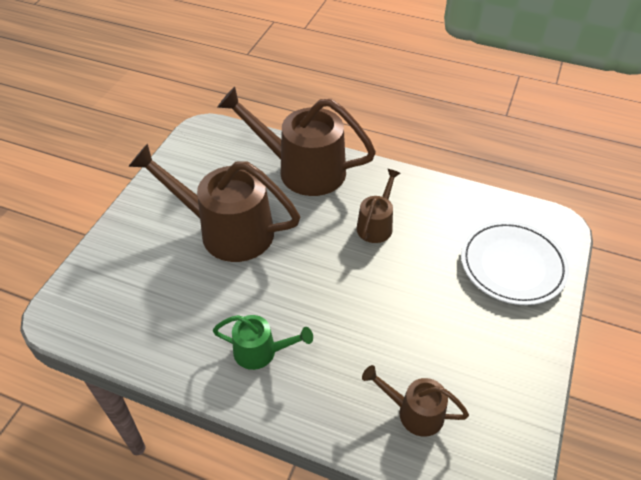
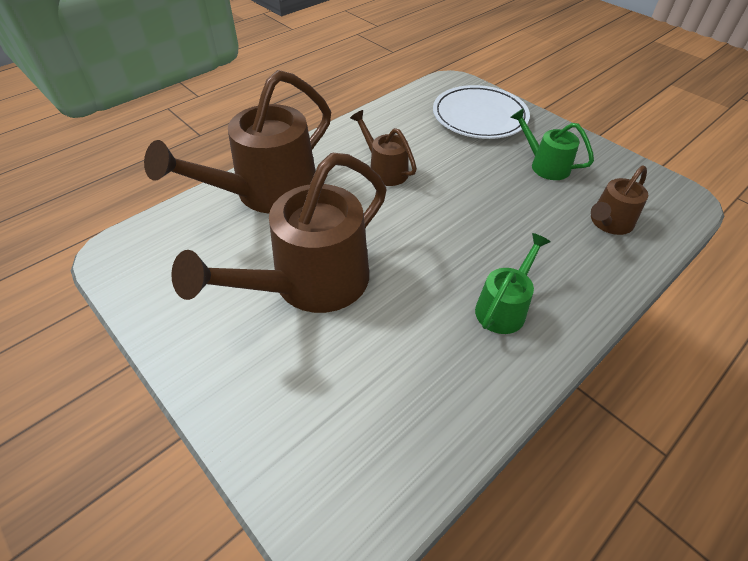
camera: 65 degrees left, 0 degrees up
none -> green watering can [510,108,594,180]

